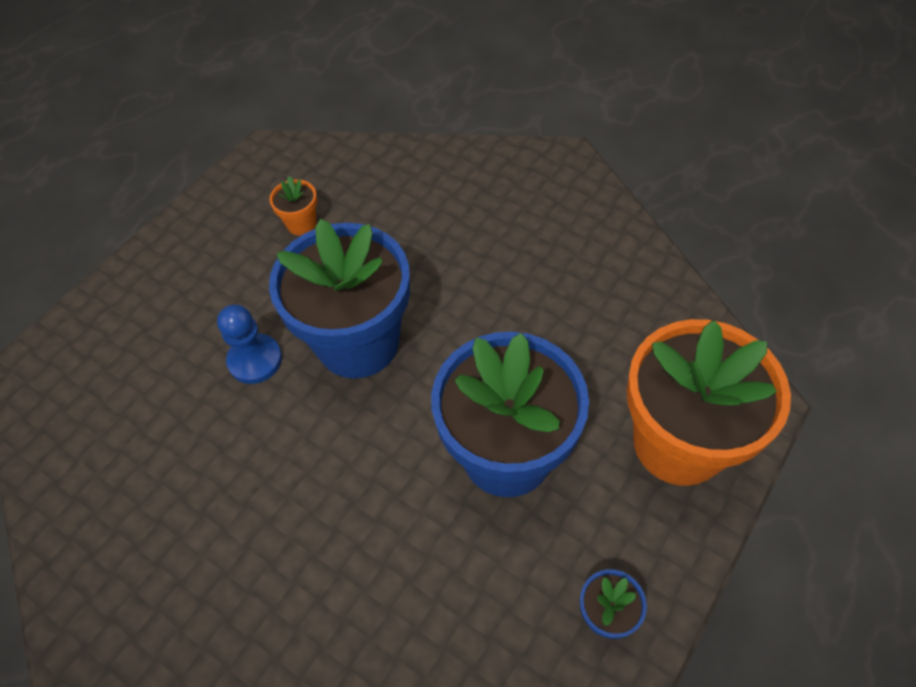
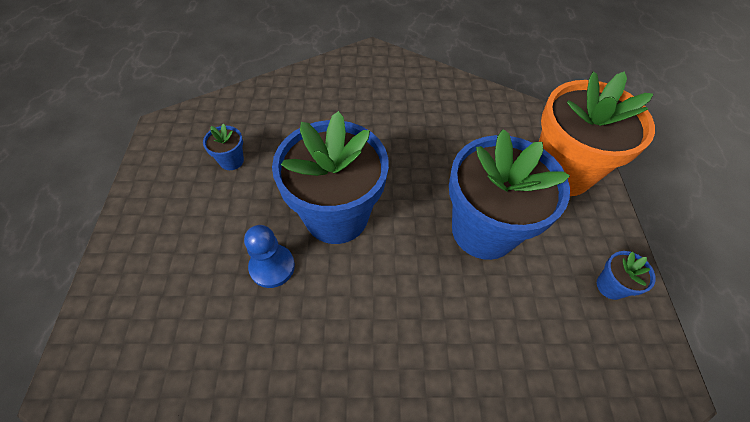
camera: 40 degrees left, 0 degrees up
orange flower pot [269,176,317,235] -> blue flower pot [203,124,244,170]

